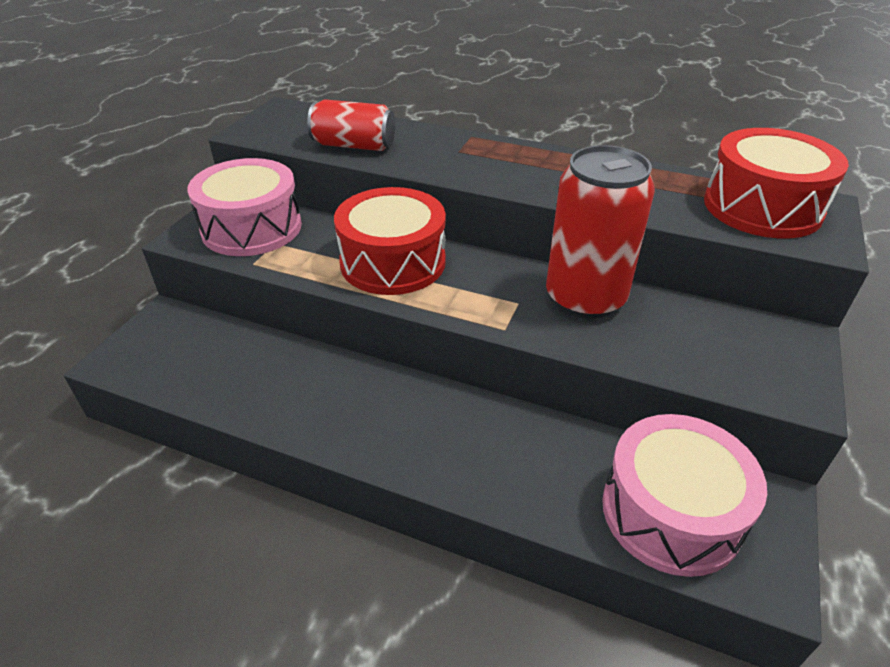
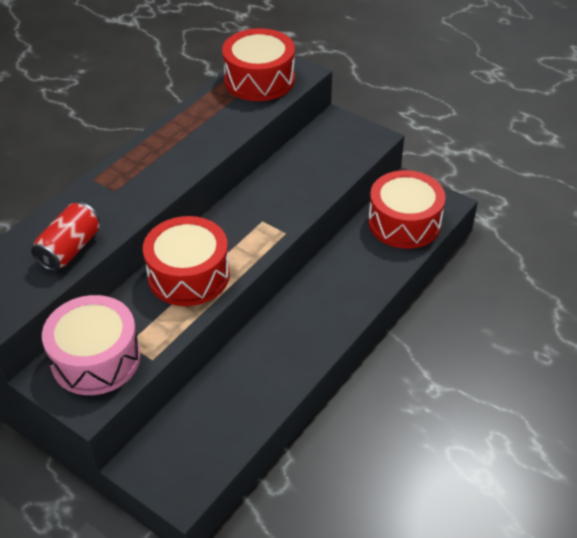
camera: 75 degrees left, 5 degrees up
red can [546,145,655,319] -> none
pink drum [602,414,767,577] -> red drum [368,170,446,249]

